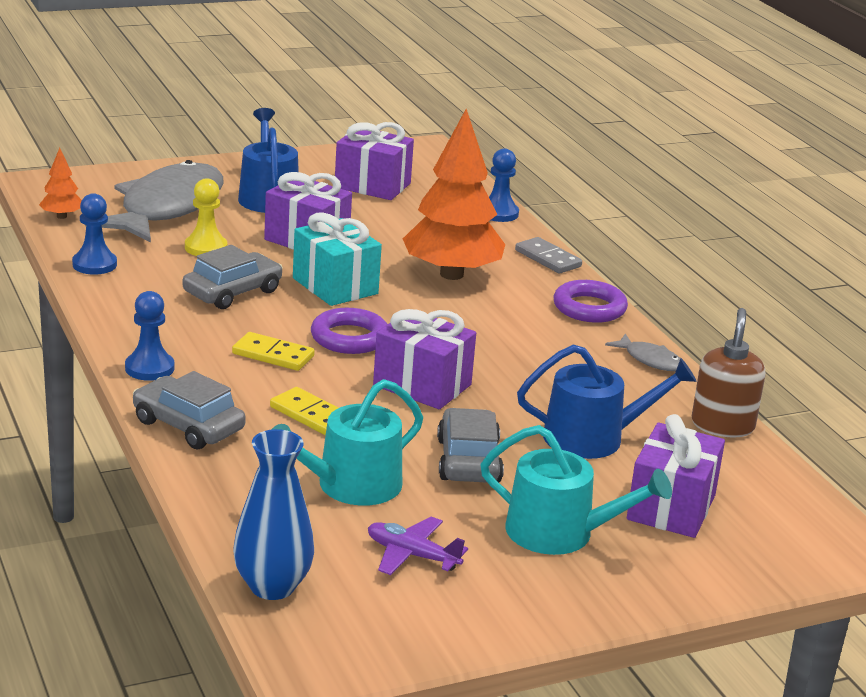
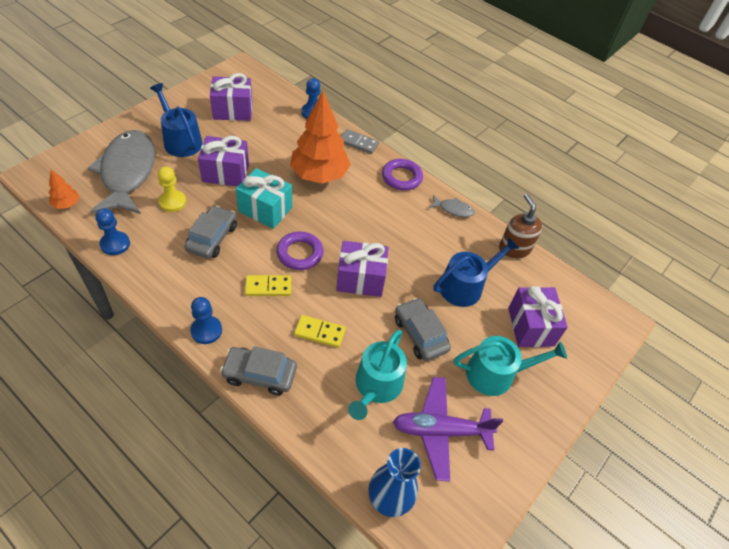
camera: 30 degrees left, 25 degrees up
purple plane [368,516,468,575] -> purple plane [393,377,503,481], size x1.68

